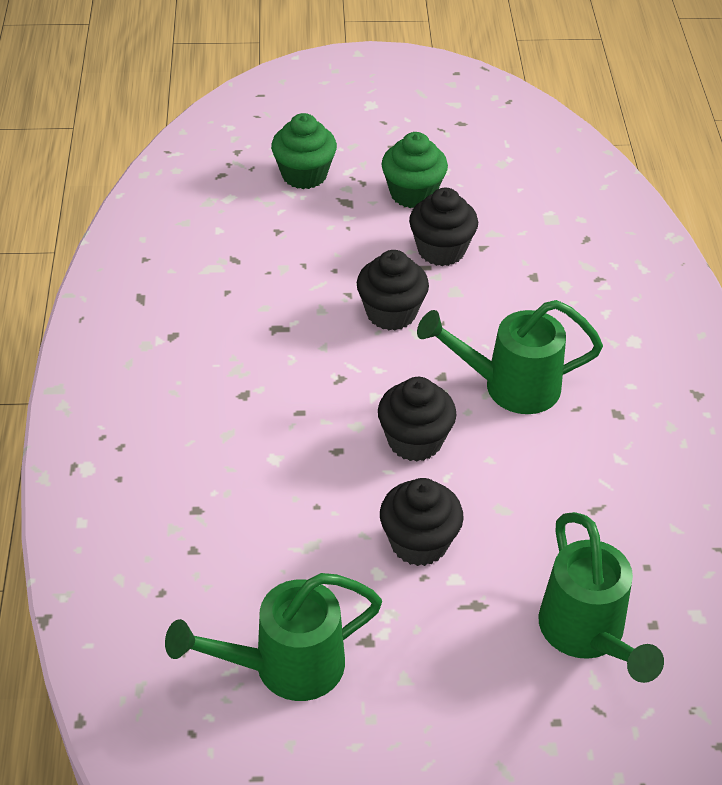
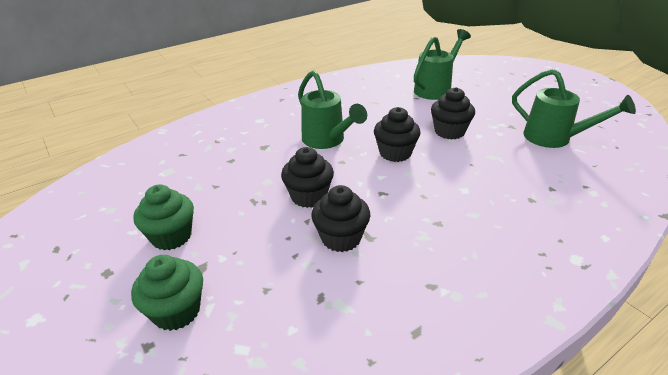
camera: 120 degrees left, 10 degrees down
black cupcake [409,187,478,266] -> black cupcake moved to [311,185,370,252]

